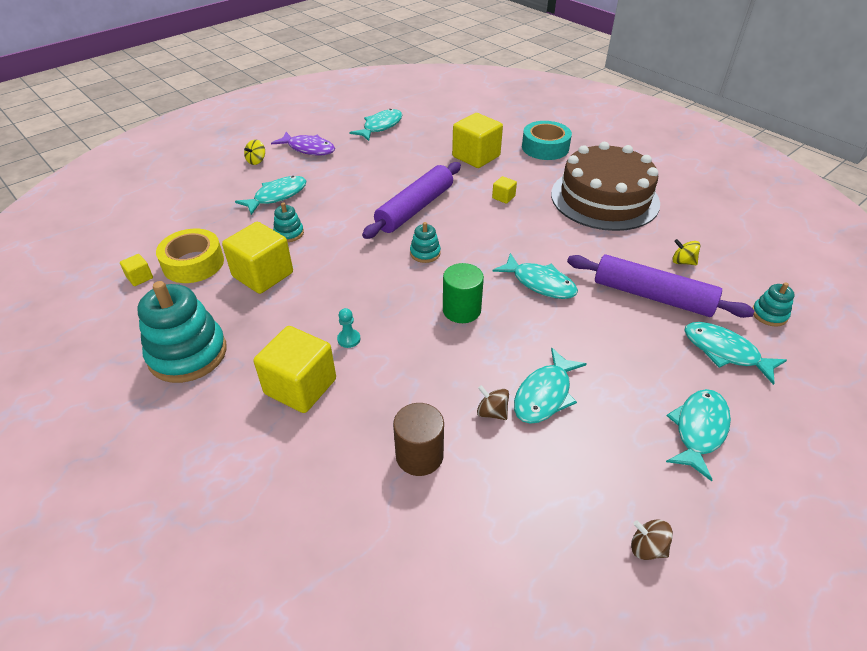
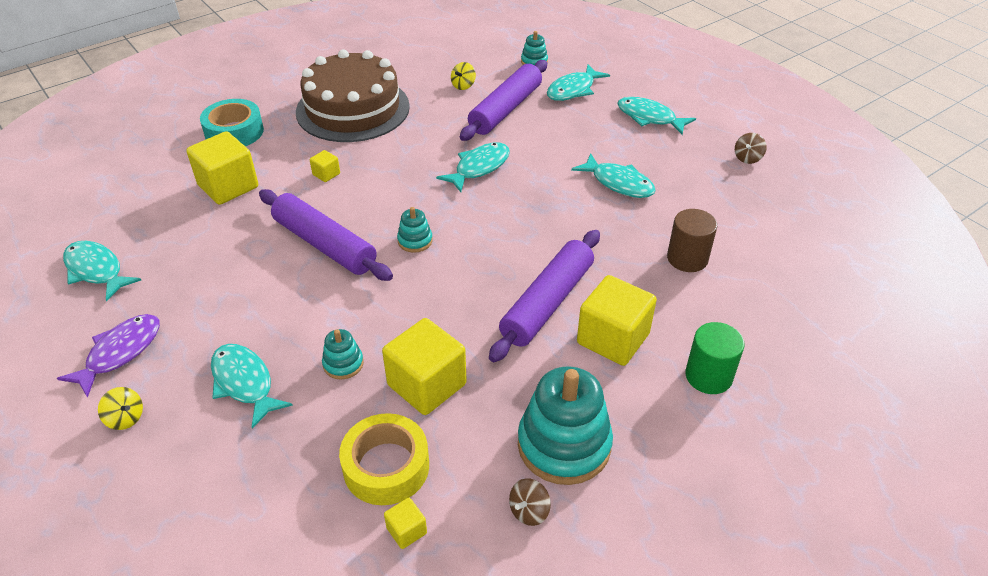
camera: 85 degrees left, 0 degrees up
turquoise pawn [337,308,360,348] -> purple rolling pin [489,230,600,362]
green cylinder [443,263,484,323] -> green cylinder moved to [685,322,745,394]
brown spinning top [477,385,509,420] -> brown spinning top moved to [509,478,551,526]

